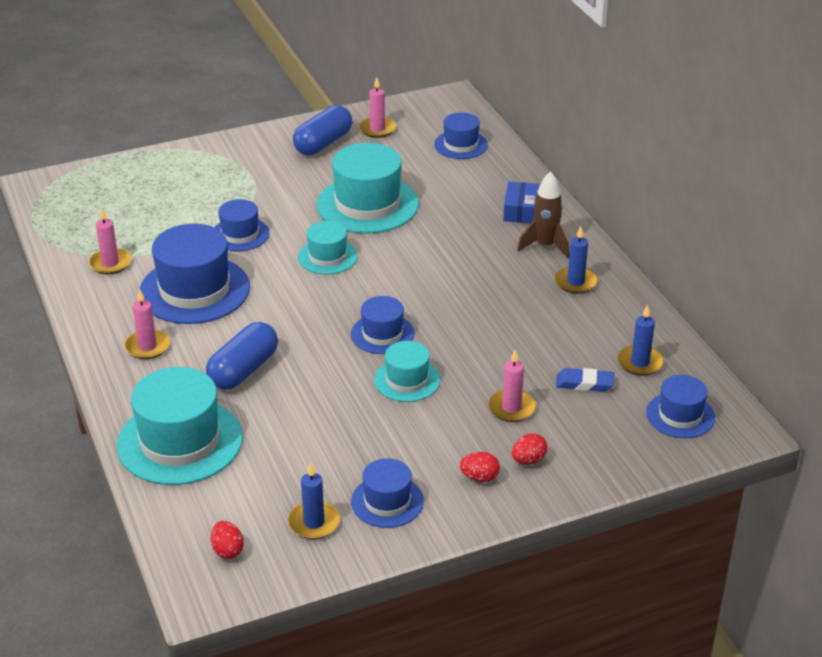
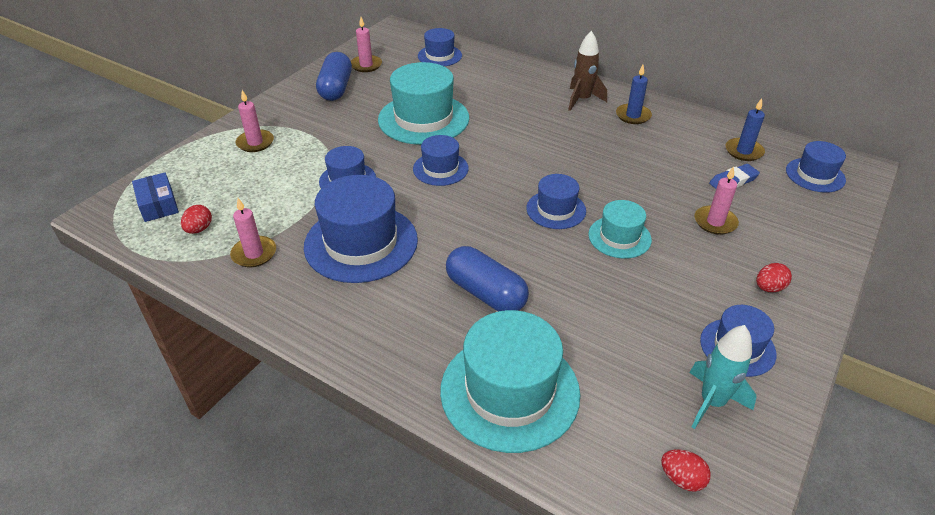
camera: 35 degrees left, 5 degrees up
pink candle [124,289,170,359] -> pink candle moved to [236,90,274,152]
blue capsule [206,322,278,390] -> blue capsule turned 45 degrees counterclockwise [446,246,529,311]
blue candle [288,462,340,539] -> turquoise rocket [689,325,757,429]
turquoise hat [298,221,358,274] -> blue hat [413,135,469,186]
blue box [503,181,539,223] -> blue box moved to [132,172,179,222]
red egg [512,433,547,465] -> red egg moved to [181,205,212,234]

